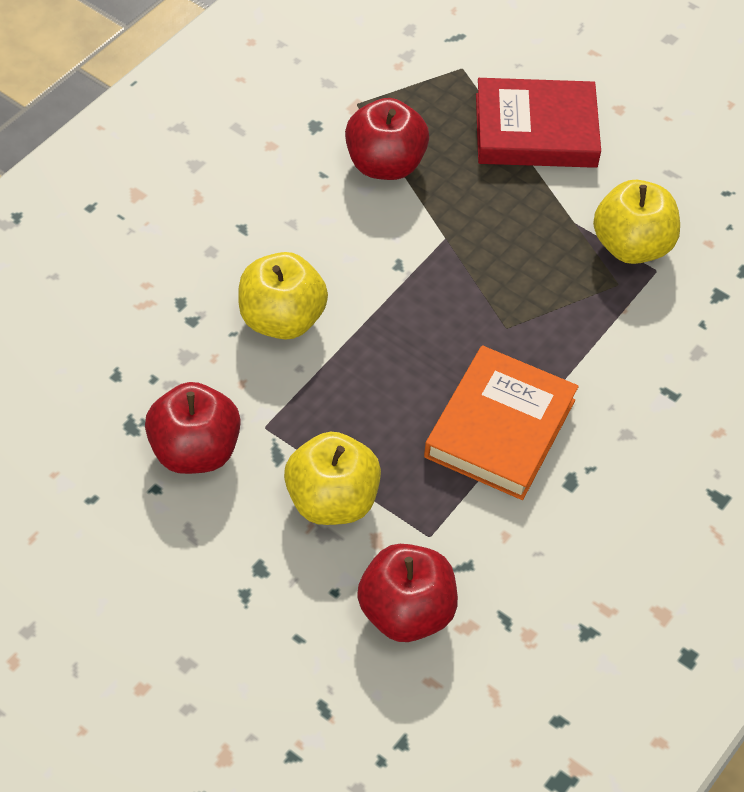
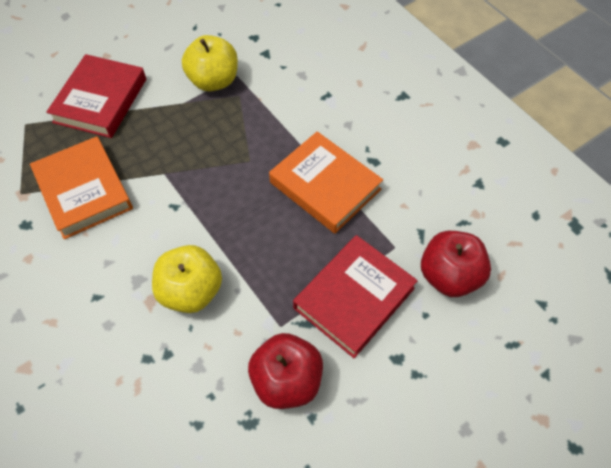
camera: 70 degrees left, 5 degrees up
yellow apple [284,431,381,525] -> red book [293,235,418,358]
red apple [345,98,429,180] -> orange book [30,136,133,239]

